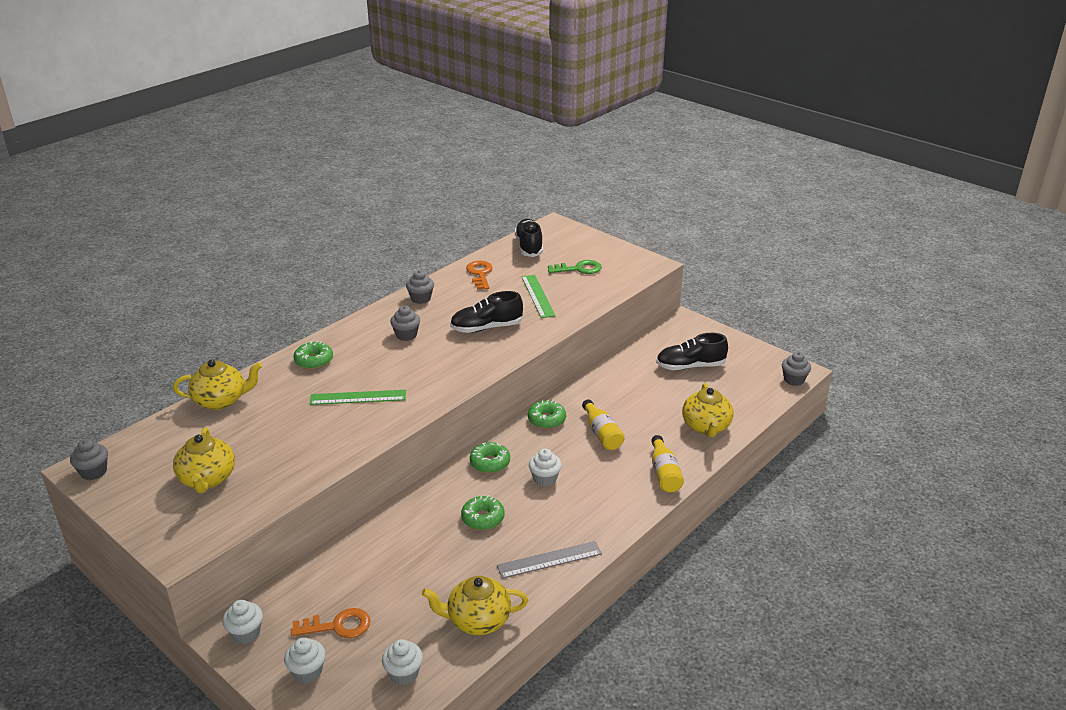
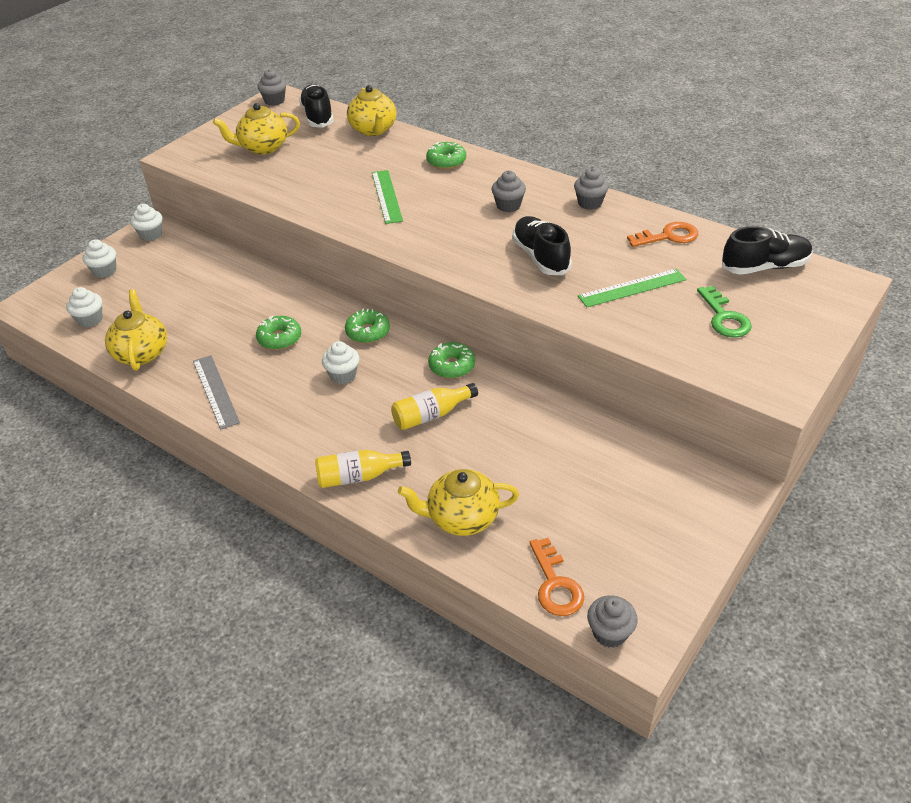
camera: 85 degrees right, 10 degrees up
orange key [291,608,370,638] -> orange key moved to [529,538,584,616]
black shoe [656,333,728,370] -> black shoe moved to [299,84,334,128]

